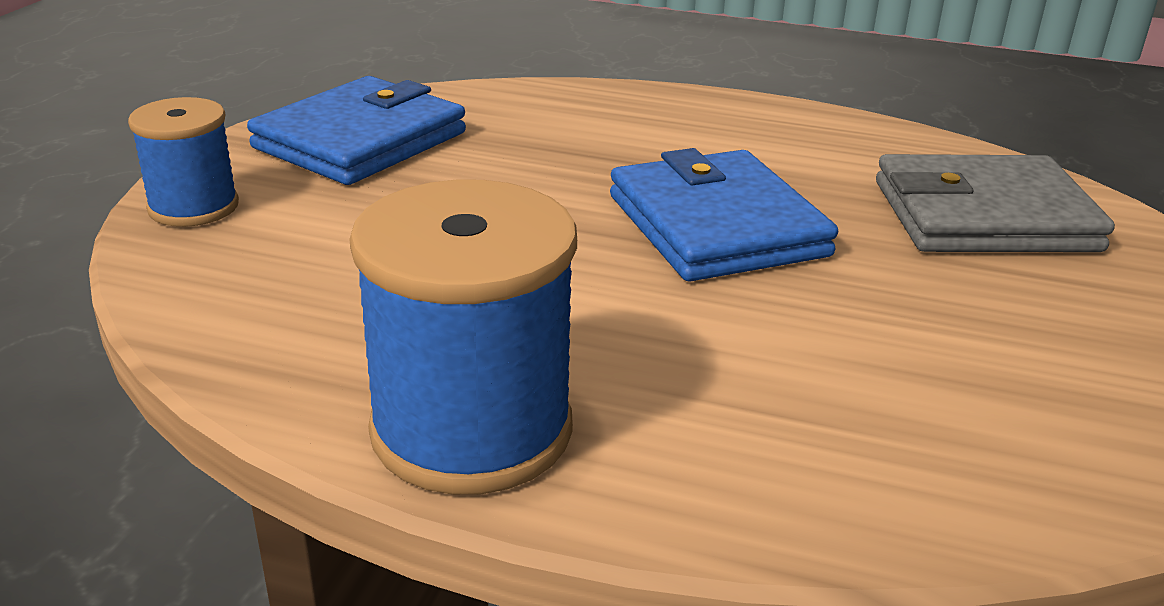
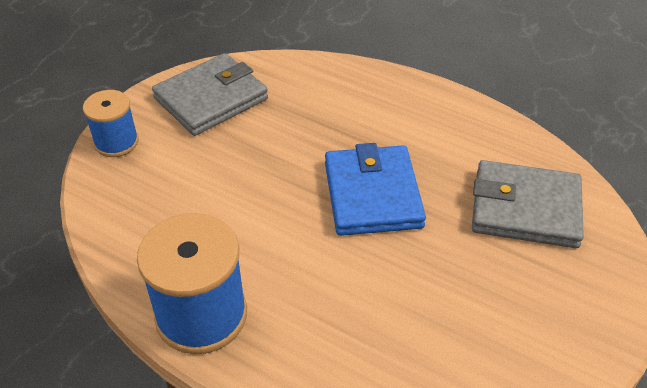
camera: 15 degrees right, 15 degrees up
blue wallet [247,76,466,185] -> grey wallet [152,53,268,136]

